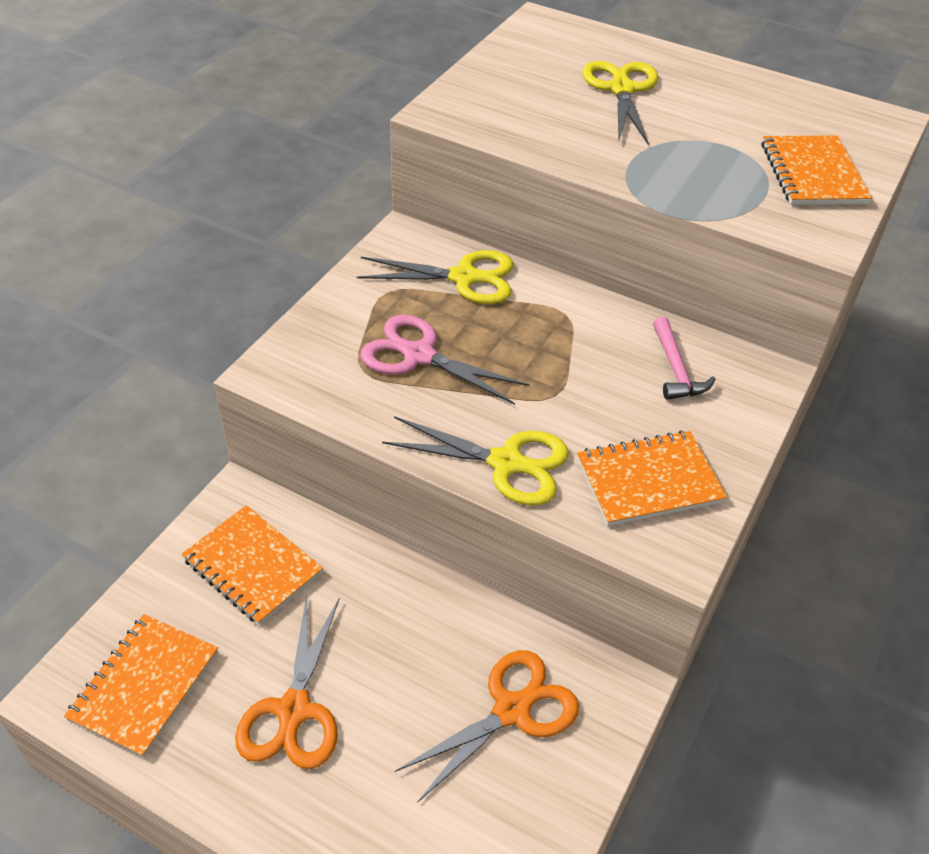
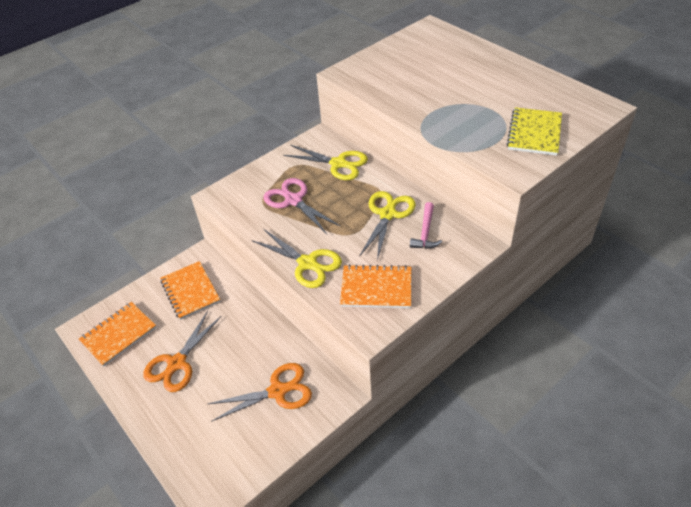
camera: 25 degrees right, 0 degrees up
yellow scissors [582,61,658,145] -> yellow scissors moved to [359,191,416,261]
orange notebook [762,135,872,205] -> yellow notebook [507,107,562,156]

